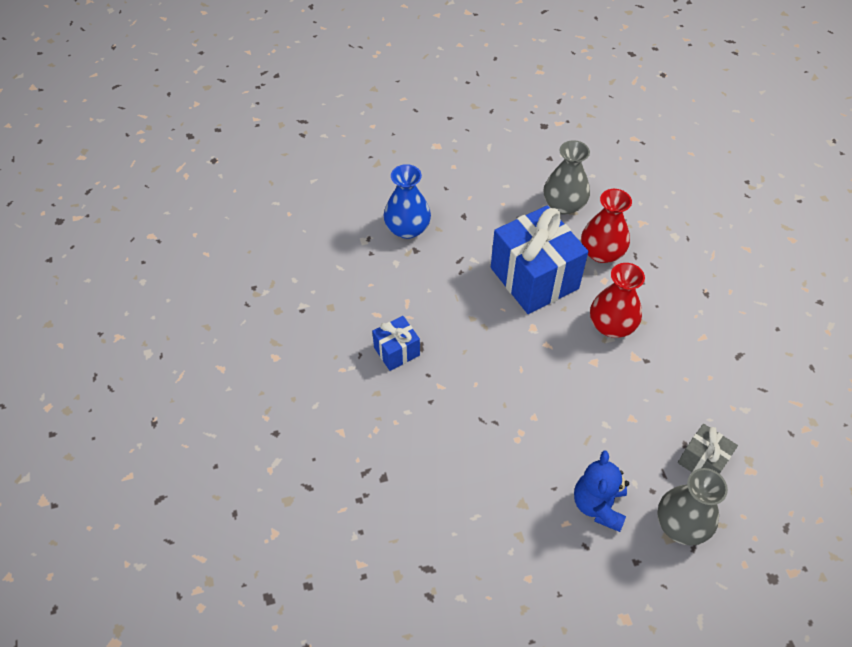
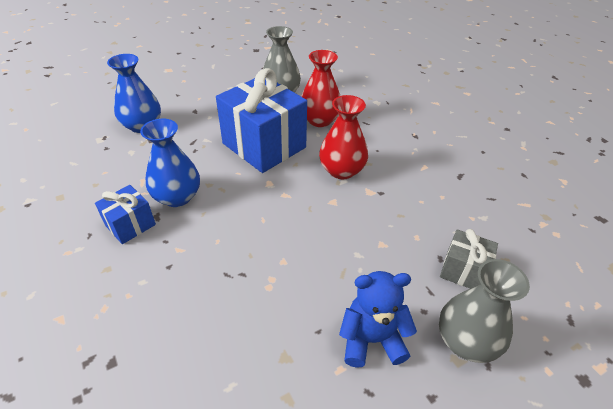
camera: 15 degrees left, 10 degrees down
blue teddy bear [574,450,629,532] -> blue teddy bear turned 90 degrees clockwise [339,271,417,368]
none -> blue vase [140,119,200,207]

